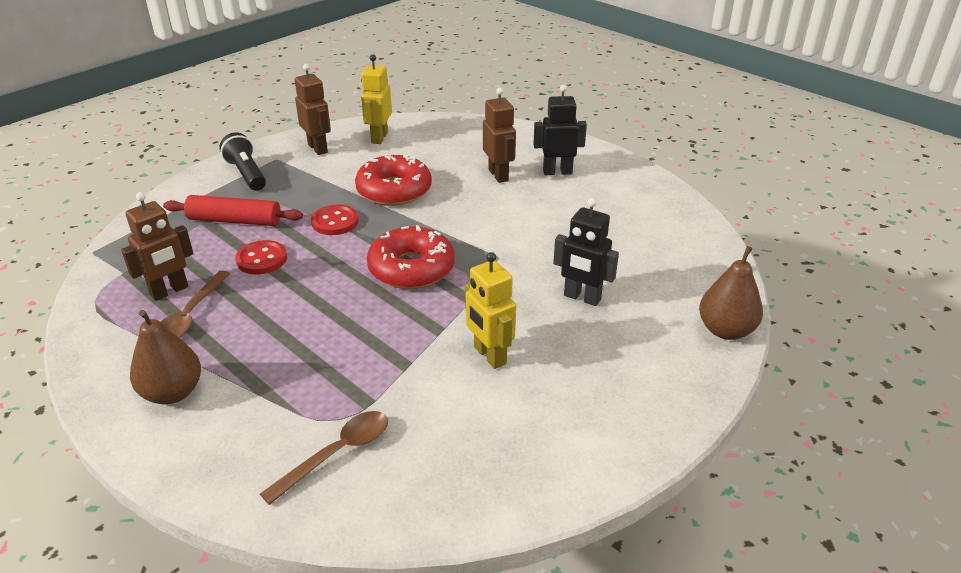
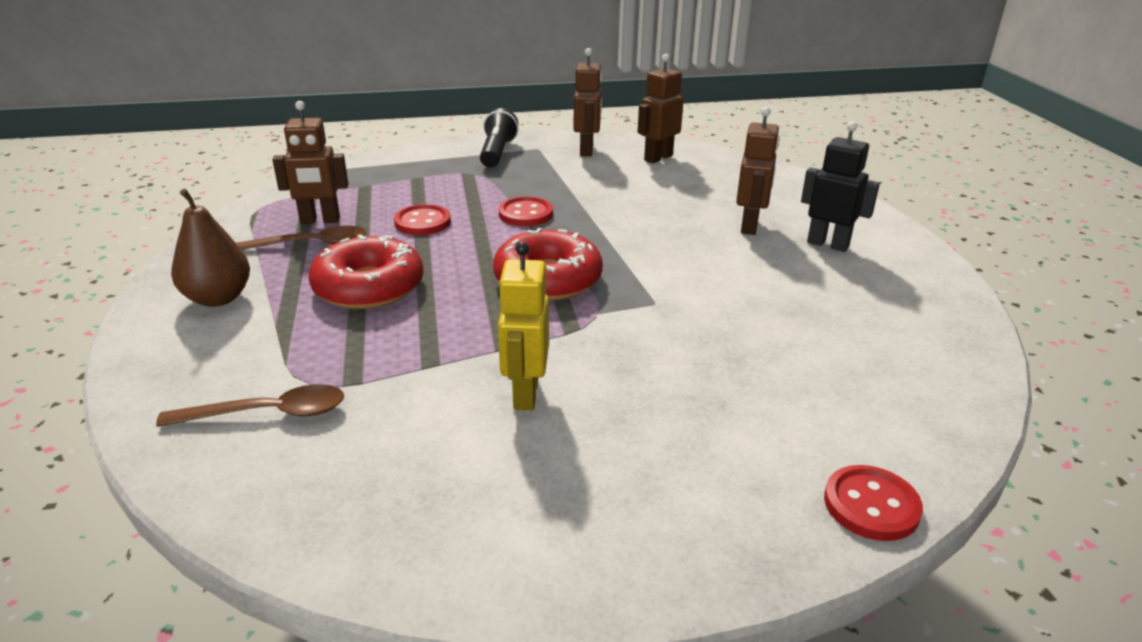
camera: 35 degrees right, 5 degrees down
brown spoon [161,271,230,338] -> brown spoon turned 150 degrees counterclockwise [236,226,366,250]
red rolling pin [163,195,303,226] -> none
red donut [355,153,432,206] -> red donut moved to [309,234,424,309]
yellow robot [361,54,392,144] -> brown robot [638,54,684,163]
black robot [553,198,619,306] -> none
brown pear [699,246,763,340] -> red button [824,465,923,541]

